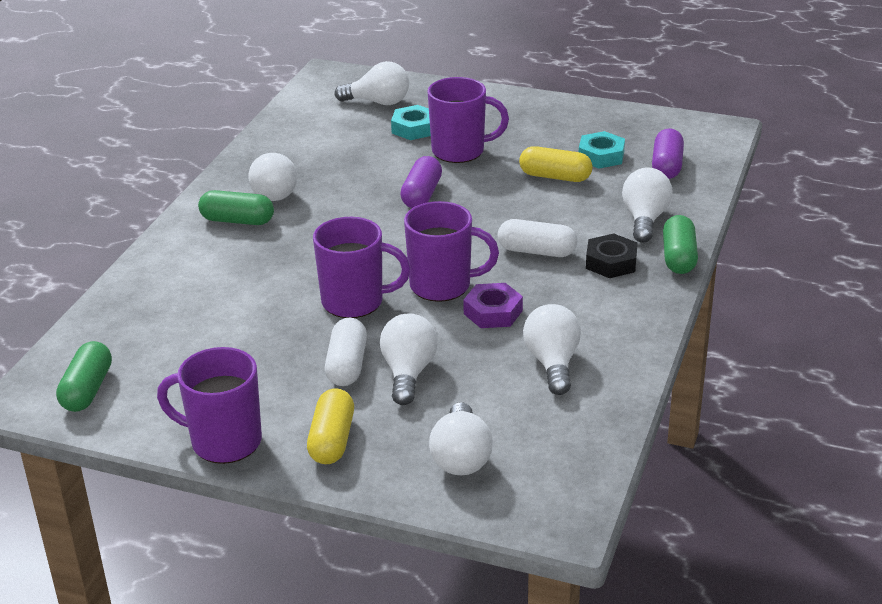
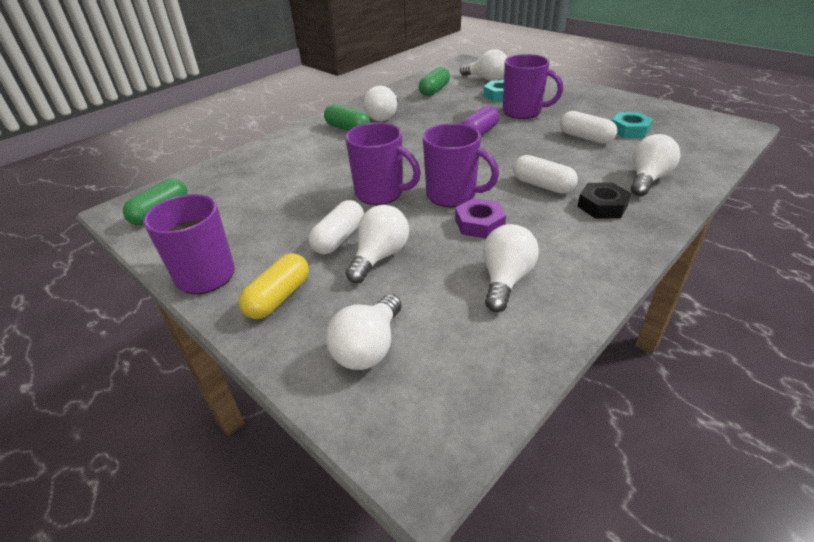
camera: 25 degrees right, 5 degrees up
yellow capsule [519,146,593,182] -> white capsule [560,111,617,144]
purple capsule [652,128,684,179] -> none
green capsule [663,215,698,274] -> green capsule moved to [419,67,450,96]

